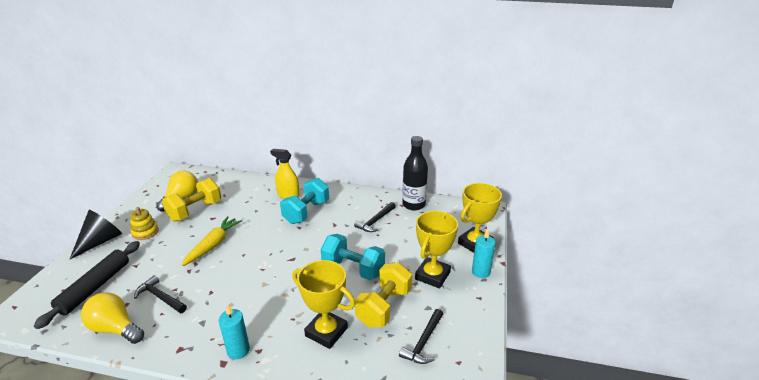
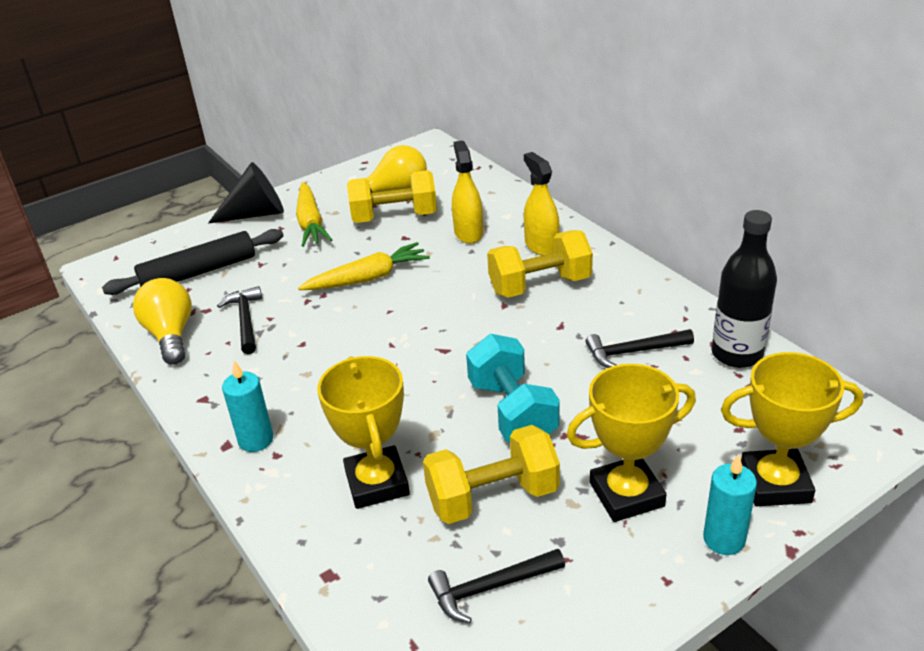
camera: 45 degrees right, 5 degrees up
yellow stacking toy [130,207,159,240] -> yellow carrot [296,182,332,247]
turquoise dumbbell [280,178,329,224] -> yellow dumbbell [487,230,593,298]
none -> yellow spray bottle [452,140,483,244]

